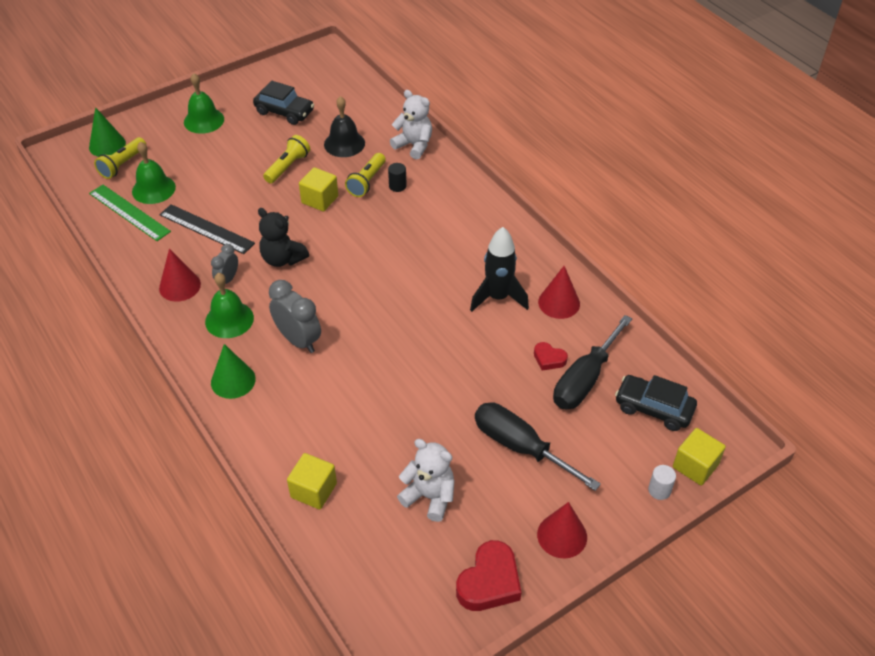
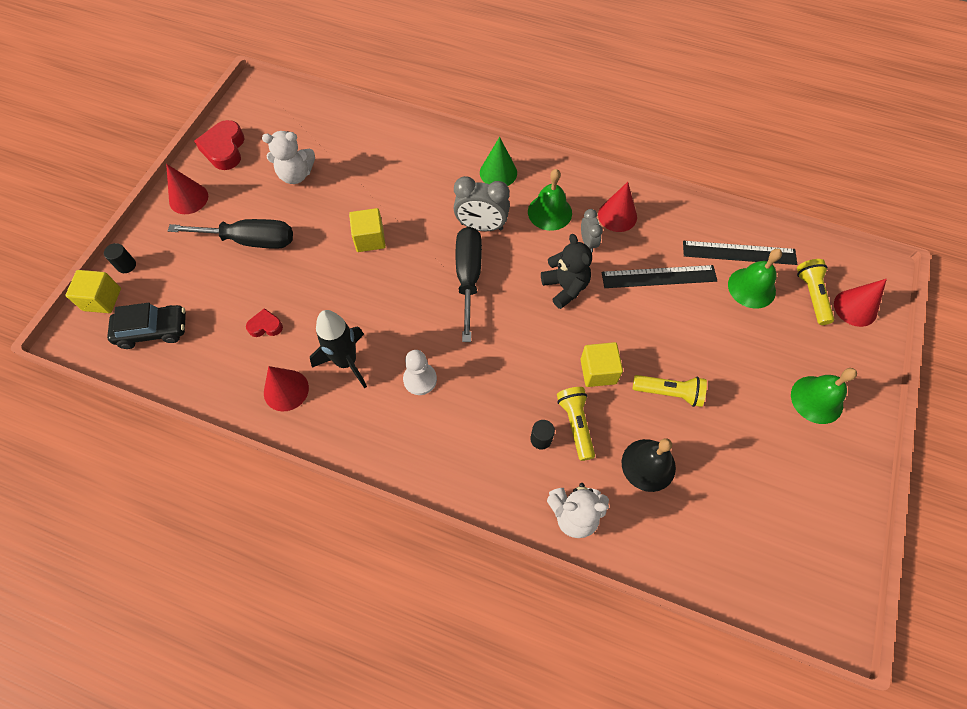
camera: 145 degrees right, 15 degrees up
green cone [89,107,126,157] -> red cone [834,279,887,327]
green ruler [89,185,171,241] -> black ruler [683,241,797,265]
black car [253,81,314,125] -> none
black teddy bear [258,208,309,267] -> black teddy bear turned 60 degrees clockwise [541,234,592,309]
yellow flashlight [263,135,310,183] -> yellow flashlight turned 75 degrees counterclockwise [633,375,707,407]
yellow cube [287,453,337,510] -> yellow cube moved to [349,208,386,252]
black screwdriver [553,315,632,409] -> black screwdriver moved to [456,227,482,342]
white cylinder [648,465,676,500] -> black cylinder [104,243,136,273]
none -> white pawn [403,350,437,395]

